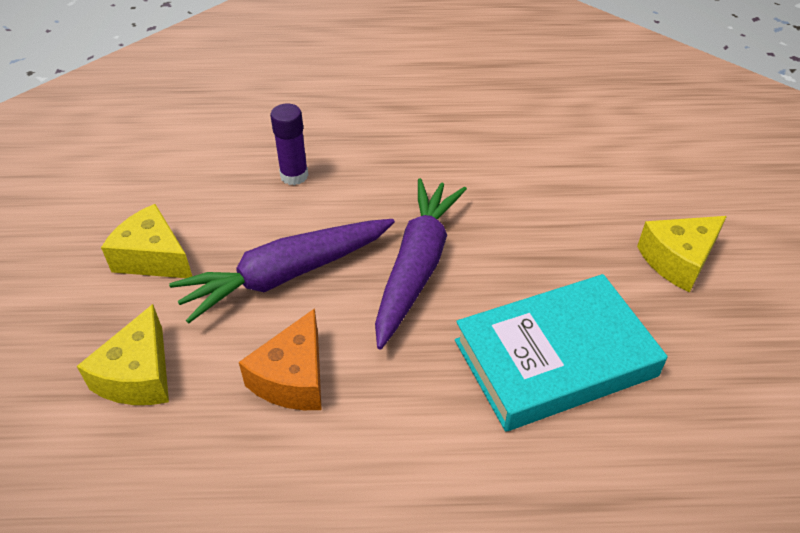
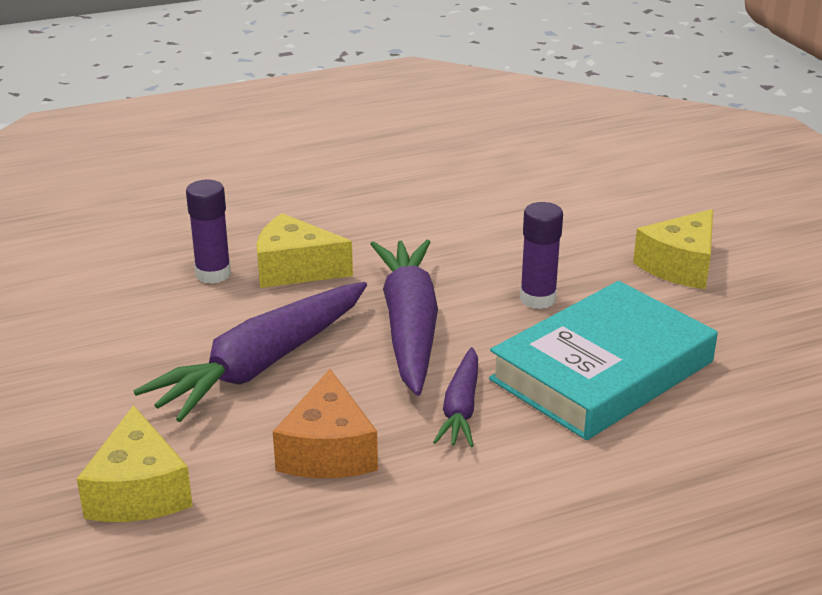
camera: 20 degrees left, 15 degrees down
yellow cheese [101,204,192,278] -> yellow cheese moved to [257,213,353,288]
none -> purple carrot [433,347,478,447]
none -> purple glue stick [520,202,563,309]

